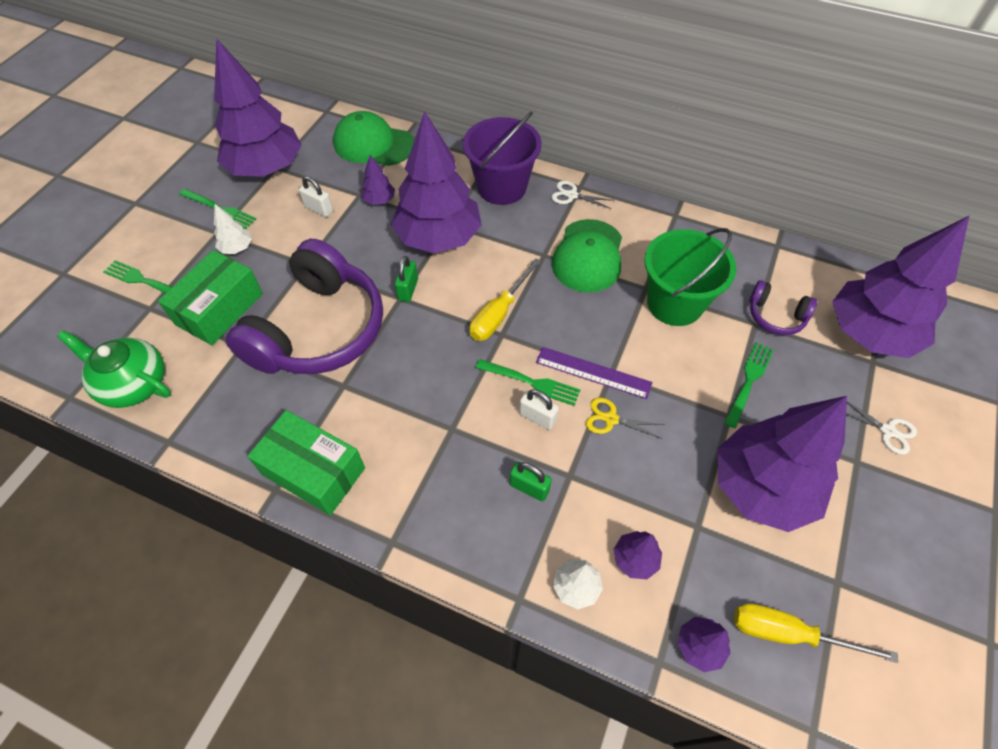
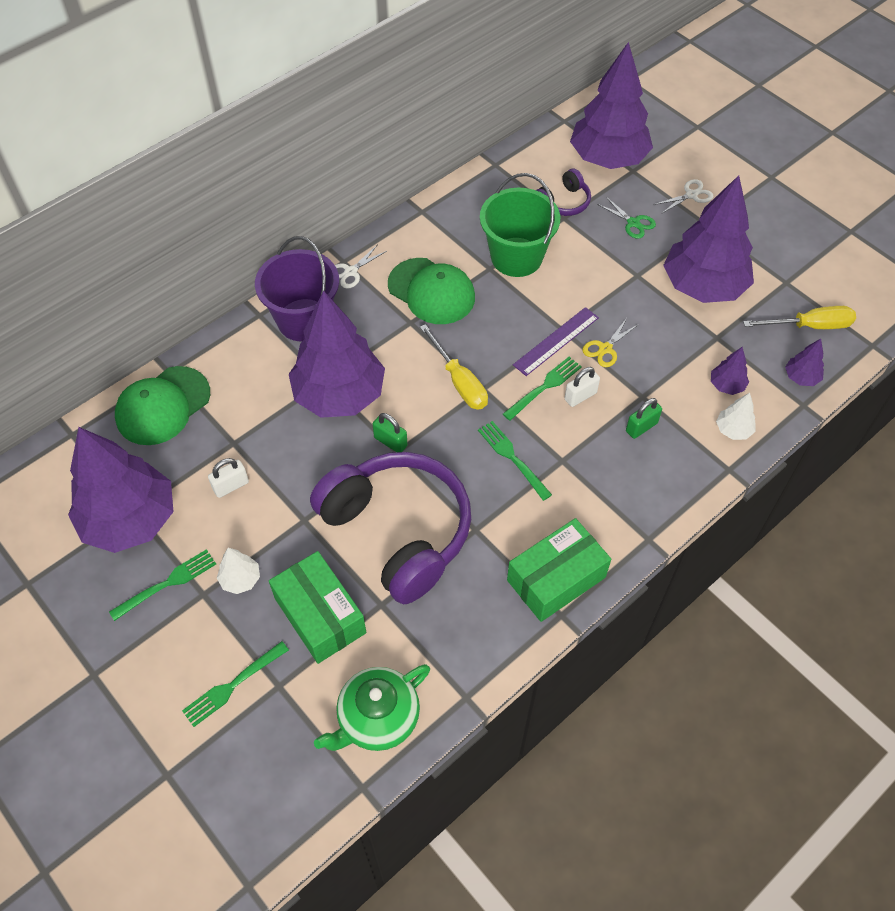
camera: 65 degrees left, 0 degrees up
purple tree [361,155,395,205] -> none
green fork [724,342,773,428] -> green fork moved to [478,421,552,501]
yellow screwdriver [734,604,898,663] -> yellow screwdriver turned 135 degrees counterclockwise [743,306,856,329]
none -> green scissors [597,197,656,239]

